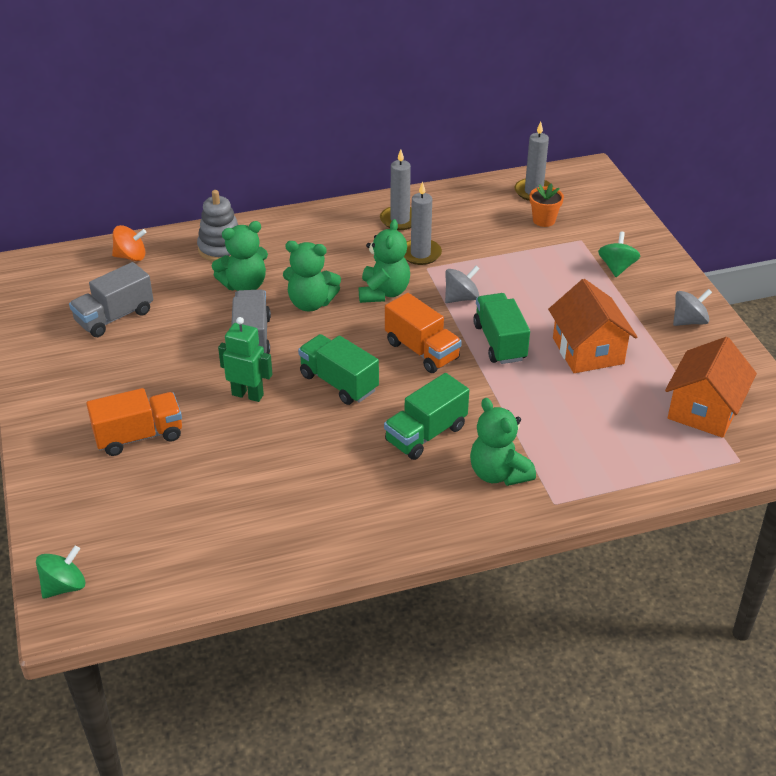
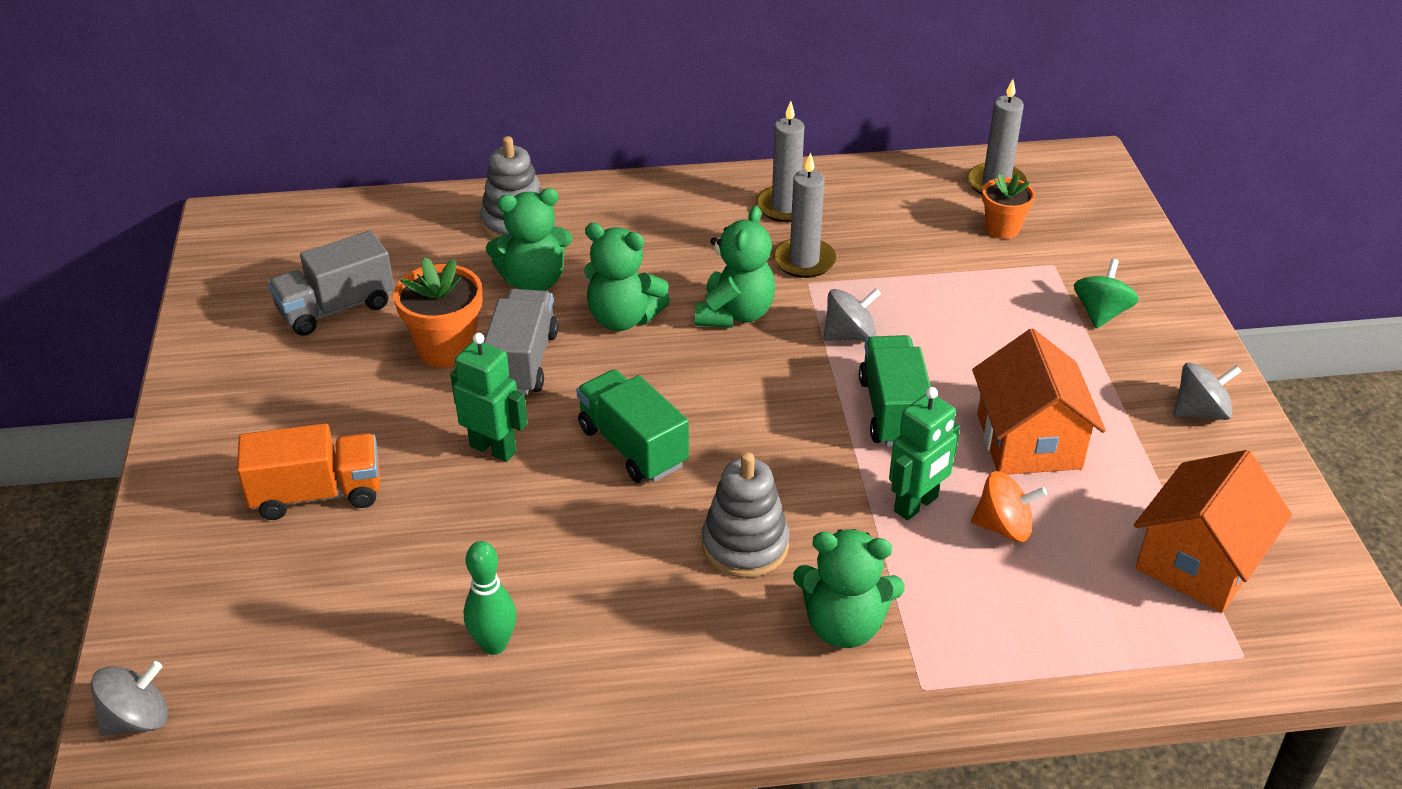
camera: 10 degrees right, 0 degrees up
green spinning top [36,546,85,599] -> grey spinning top [91,661,168,736]
orange spinning top [112,225,147,261] -> orange spinning top moved to [971,471,1047,542]
green truck [384,373,469,460] -> grey stacking toy [702,452,789,578]
orange truck [385,293,462,373] -> none
green teddy bear [470,398,536,486] -> green teddy bear turned 60 degrees counterclockwise [793,529,905,648]
none -> orange flower pot [393,257,483,367]
none -> green bowling pin [464,541,517,655]
none -> green robot [889,387,960,520]

